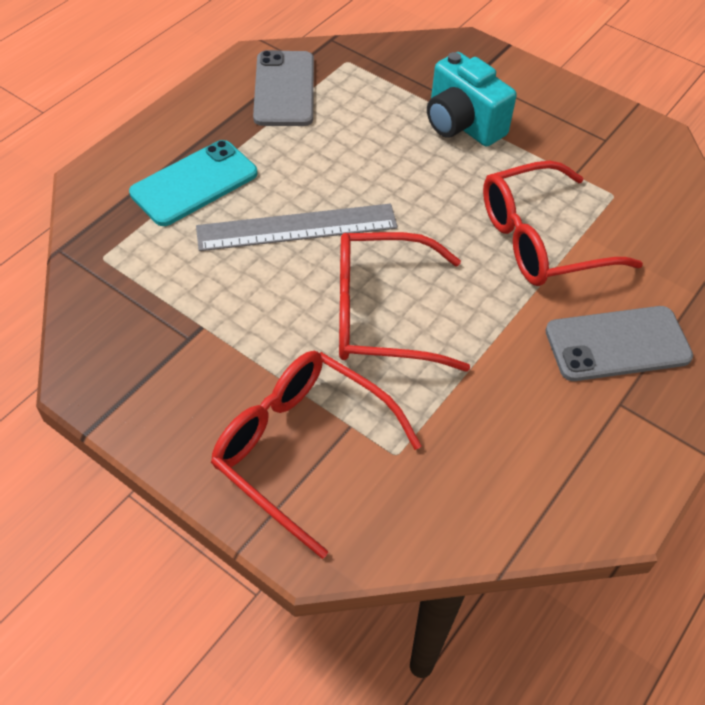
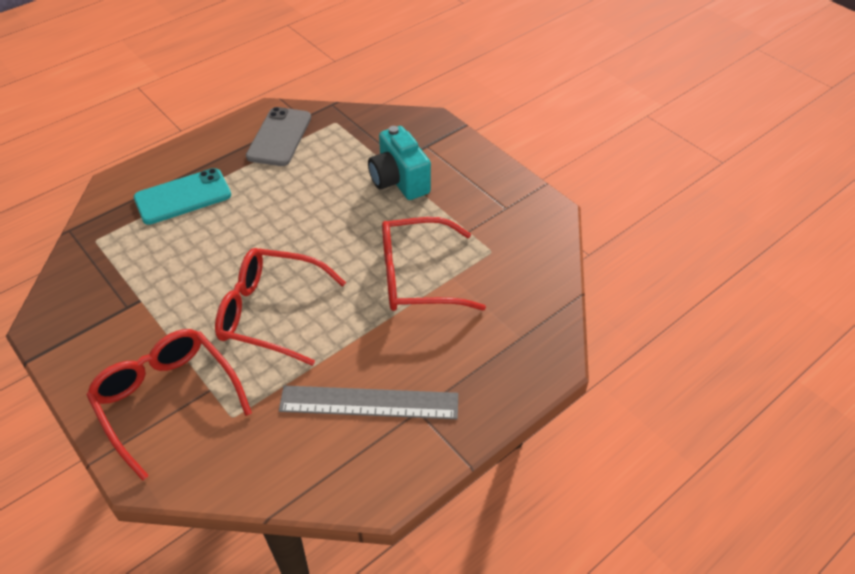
camera: 15 degrees right, 5 degrees down
grey ruler [196,204,398,251] -> grey ruler moved to [279,386,458,419]
grey phone [545,306,693,381] -> none

